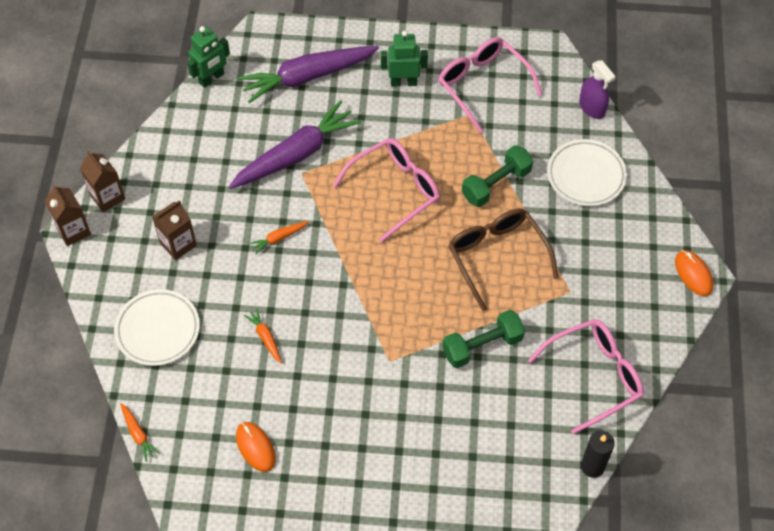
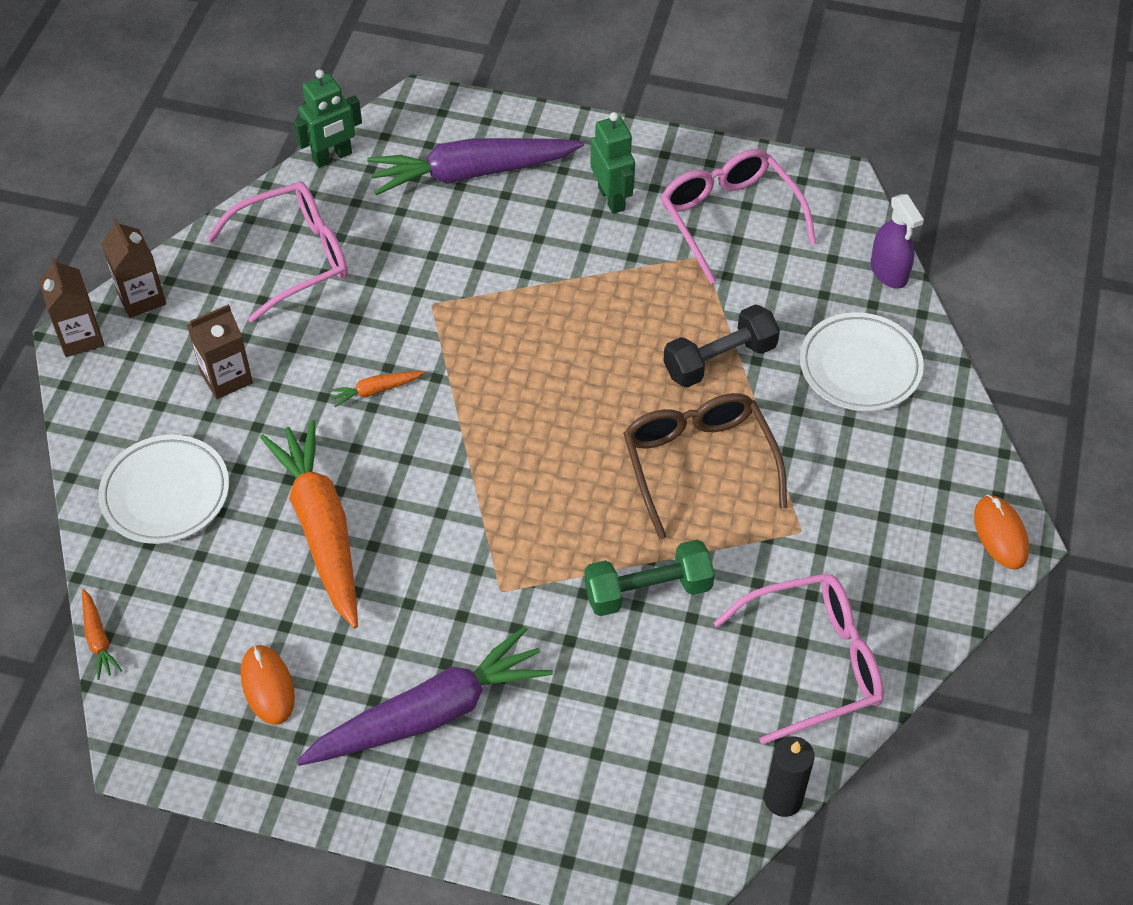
camera: 10 degrees right, 5 degrees down
purple carrot [229,100,361,189] -> purple carrot moved to [296,626,553,766]
orange carrot [244,308,282,364] -> orange carrot [260,420,358,628], size x2.43
pink glasses [333,138,440,242] -> pink glasses moved to [207,181,348,323]
green robot [381,31,428,86] -> green robot turned 60 degrees clockwise [590,112,635,214]
green dumbbell [462,145,533,207] -> black dumbbell [663,304,780,388]

